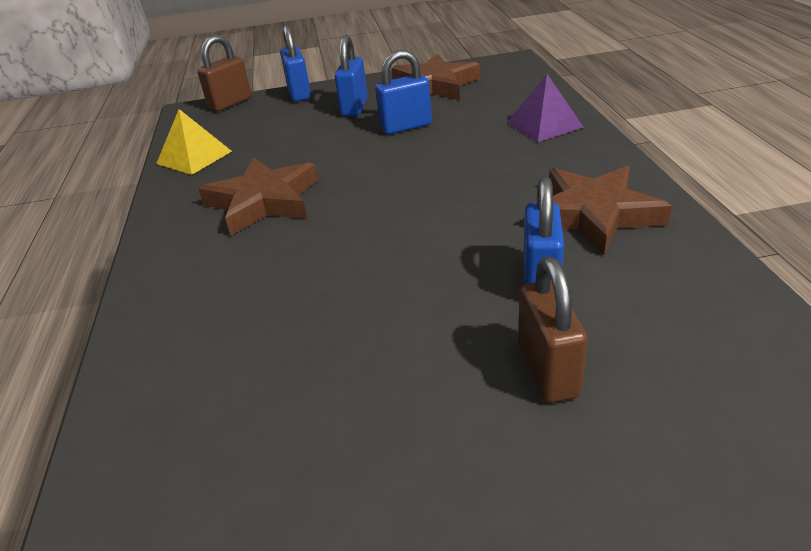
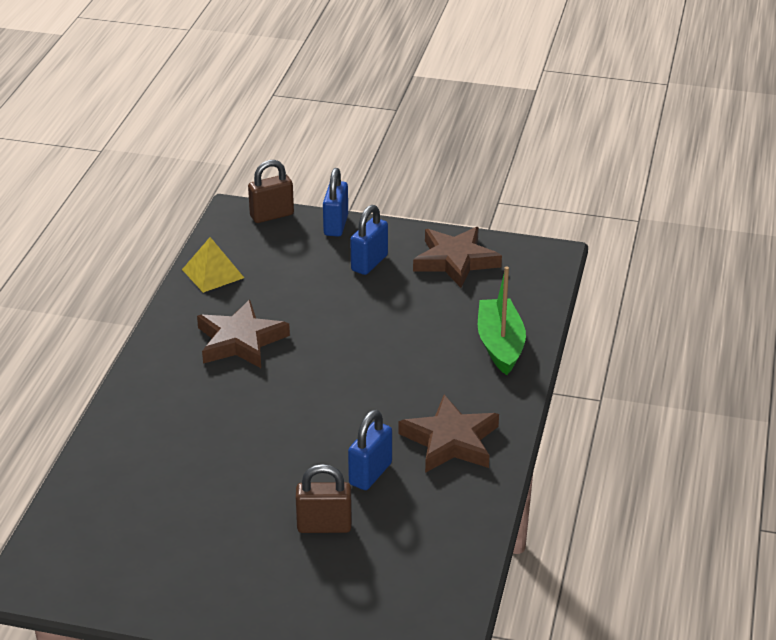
camera: 20 degrees right, 0 degrees up
blue padlock [375,50,432,134] -> none
purple pyramid [507,74,584,142] -> green boat [478,266,526,375]
brown padlock [518,257,588,403] -> brown padlock turned 75 degrees clockwise [296,464,352,533]

